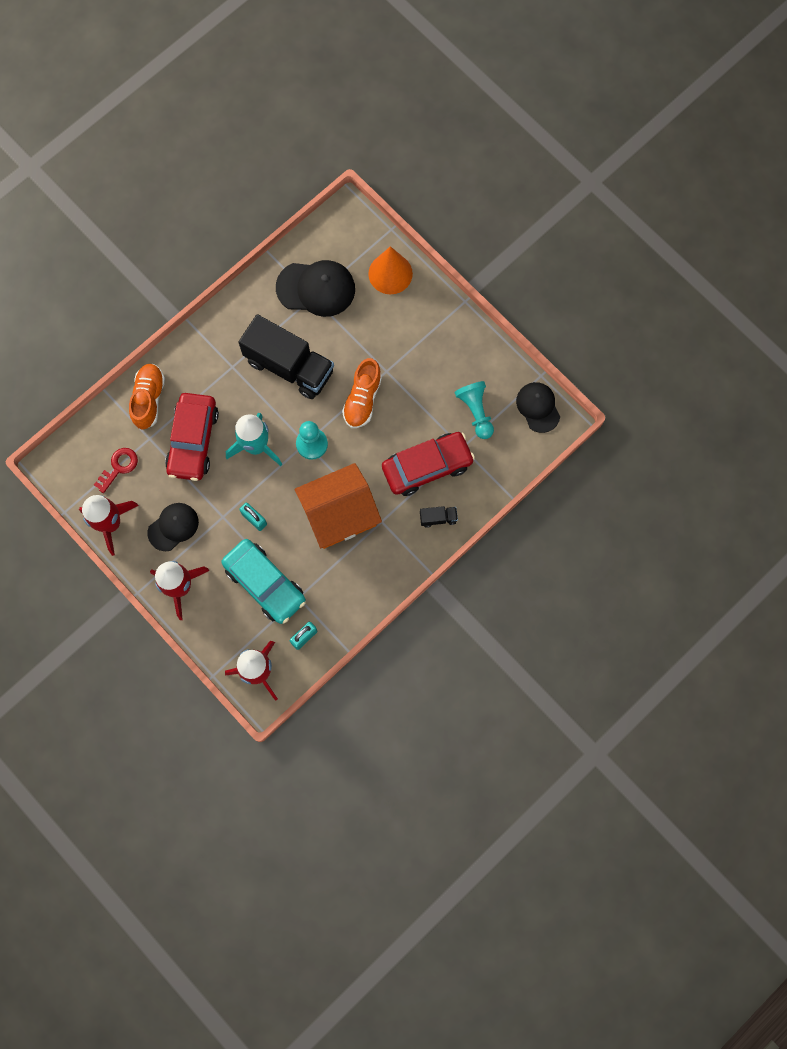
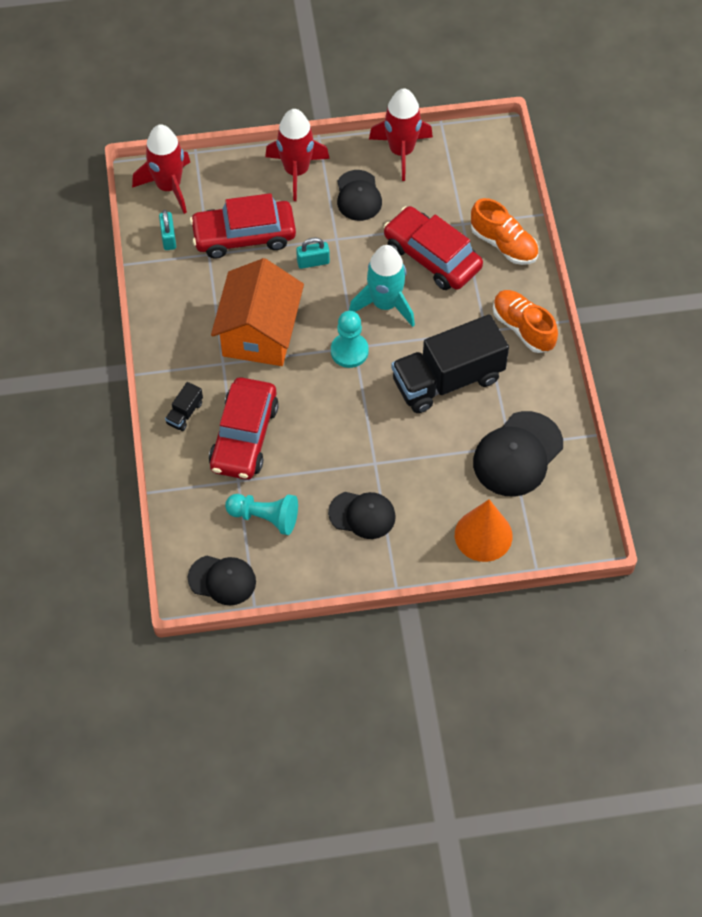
camera: 125 degrees right, 15 degrees down
red key [94,448,138,493] -> none
turquoise car [221,539,306,624] -> red car [190,193,296,258]
orange shoe [342,358,382,428] -> orange shoe moved to [493,290,558,353]
none -> black cap [328,492,396,539]

